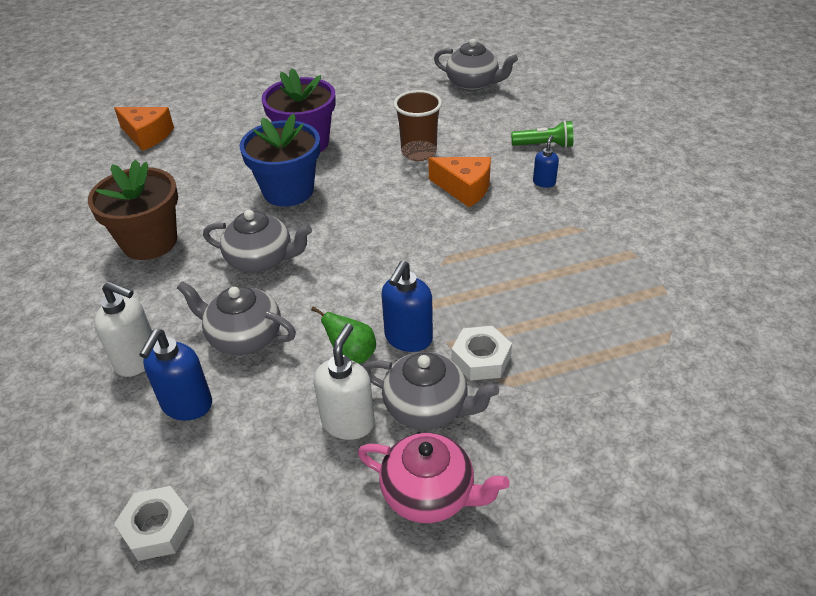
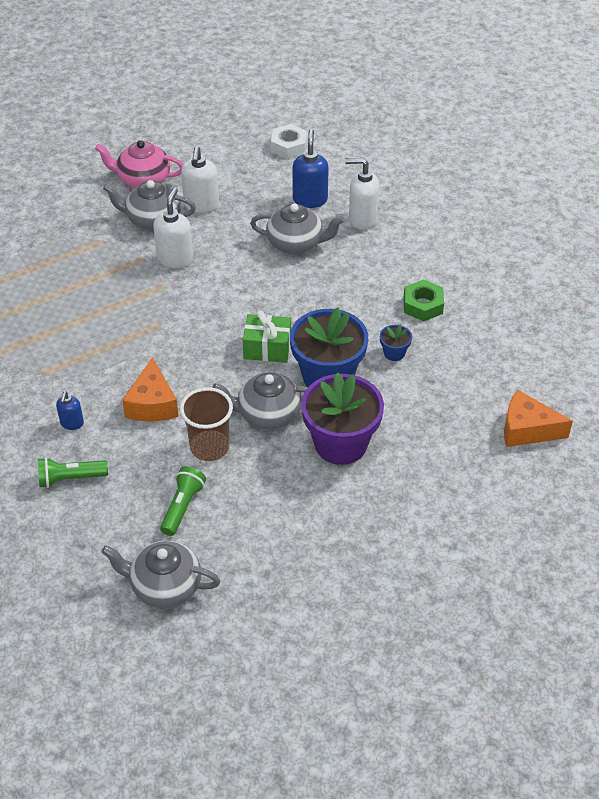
camera: 165 degrees right, 5 degrees up
brown flower pot [88,159,178,260] -> green nut [404,279,444,321]
grey teapot [203,210,312,273] -> grey teapot moved to [212,372,308,430]
green pear [311,306,376,364] -> none
blue soap dispenser [381,261,433,352] -> white soap dispenser [153,187,193,268]
orange cheese [428,157,491,207] -> orange cheese turned 105 degrees counterclockwise [122,357,179,422]
white nut [451,326,512,381] -> none
none -> green flashlight [160,466,206,536]
none -> green gift [243,310,291,363]
none -> blue flower pot [380,324,412,361]

